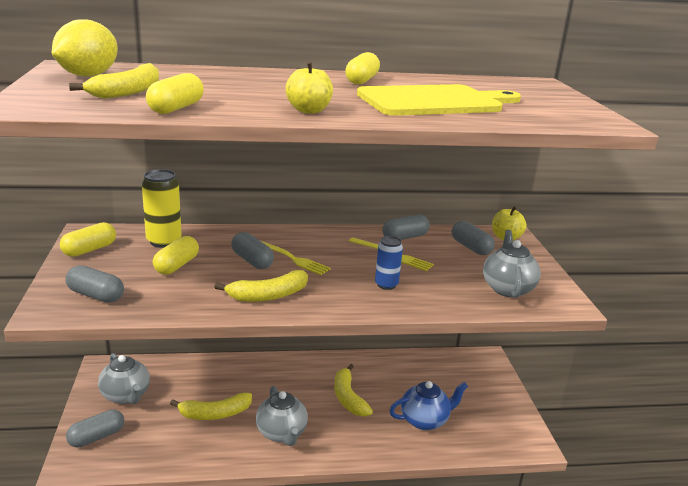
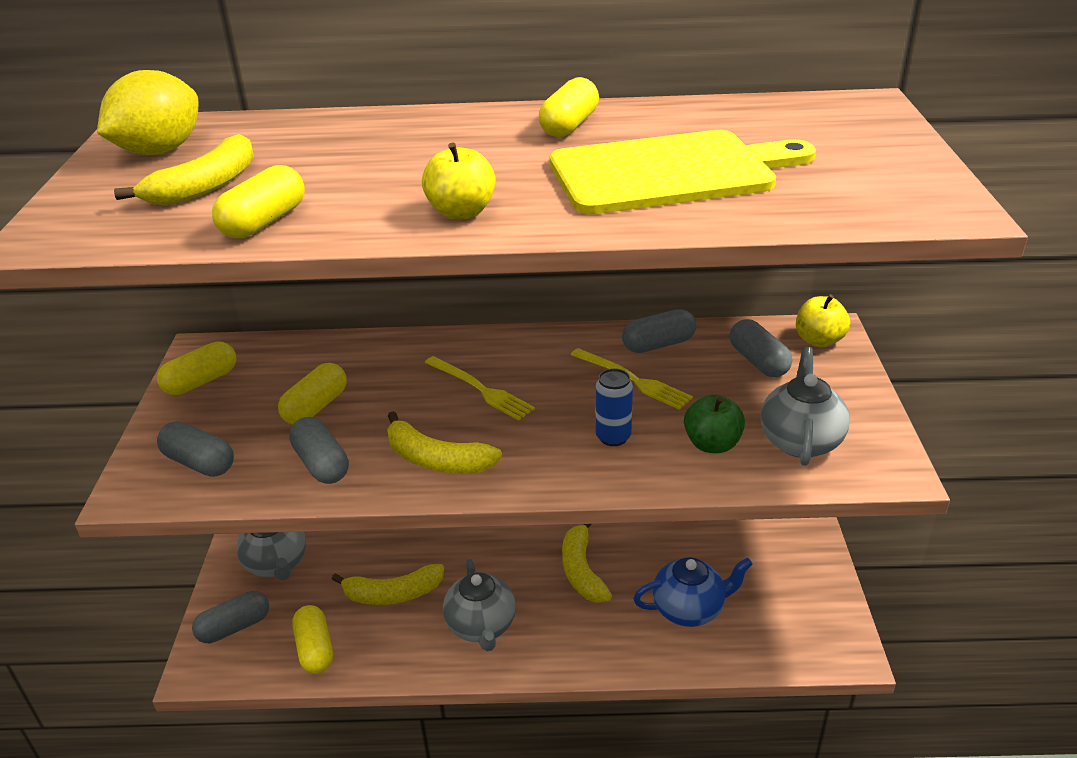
camera: 10 degrees right, 10 degrees up
yellow can [142,169,182,248] -> none
yellow banana [214,270,308,302] -> yellow banana turned 45 degrees clockwise [387,411,502,474]
grey capsule [231,232,274,269] -> grey capsule moved to [289,417,349,484]
none -> yellow capsule [292,605,333,674]
none -> green apple [684,395,745,453]

